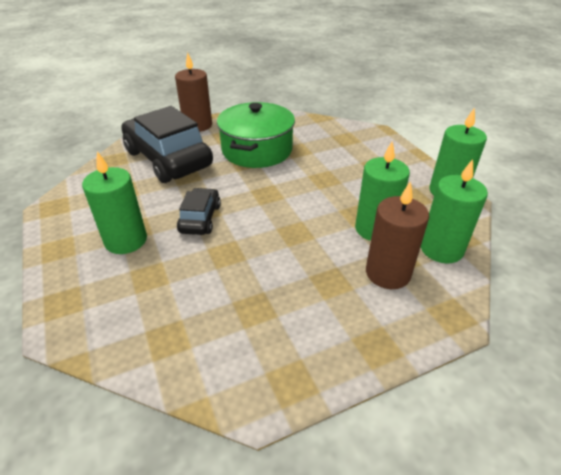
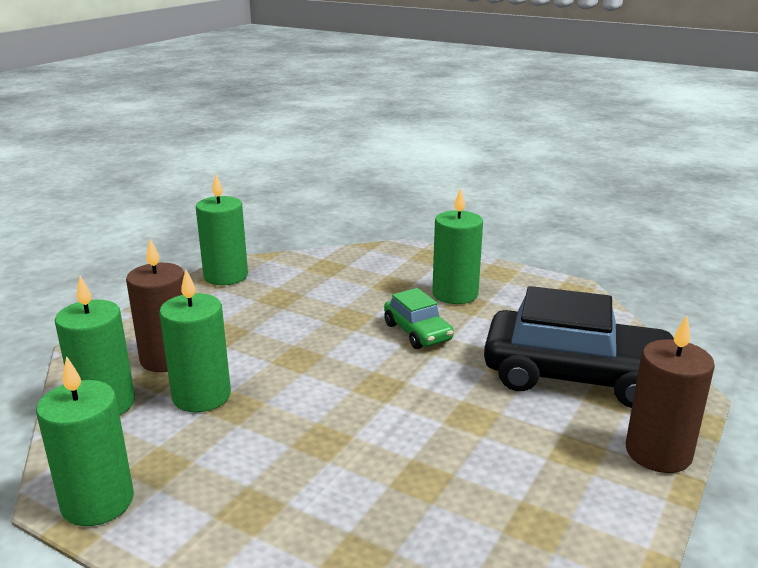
camera: 145 degrees right, 15 degrees down
black car [177,188,221,235] -> green car [384,288,454,349]
green pot [217,102,295,168] -> none
none -> green candle [196,174,248,285]

